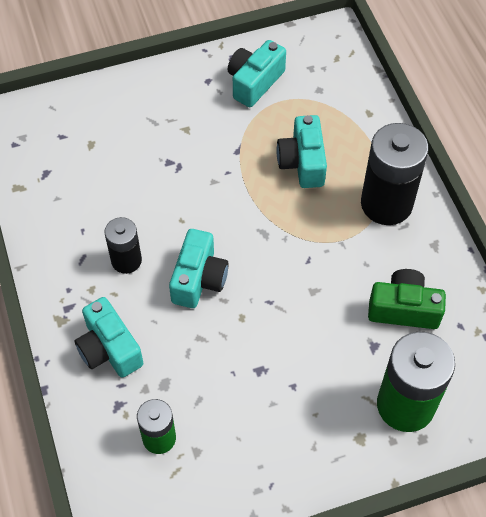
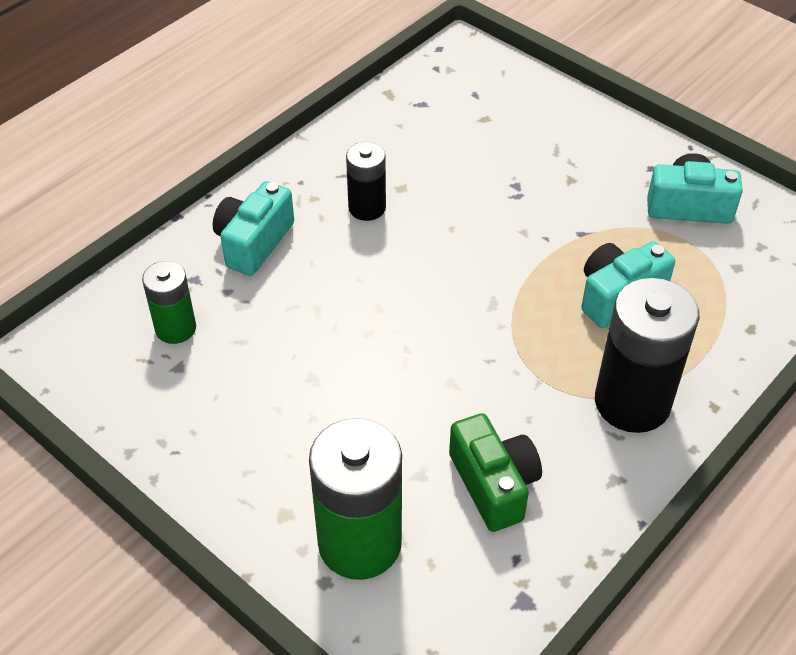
camera: 60 degrees right, 10 degrees down
turquoise camera [169,229,228,308] -> none

